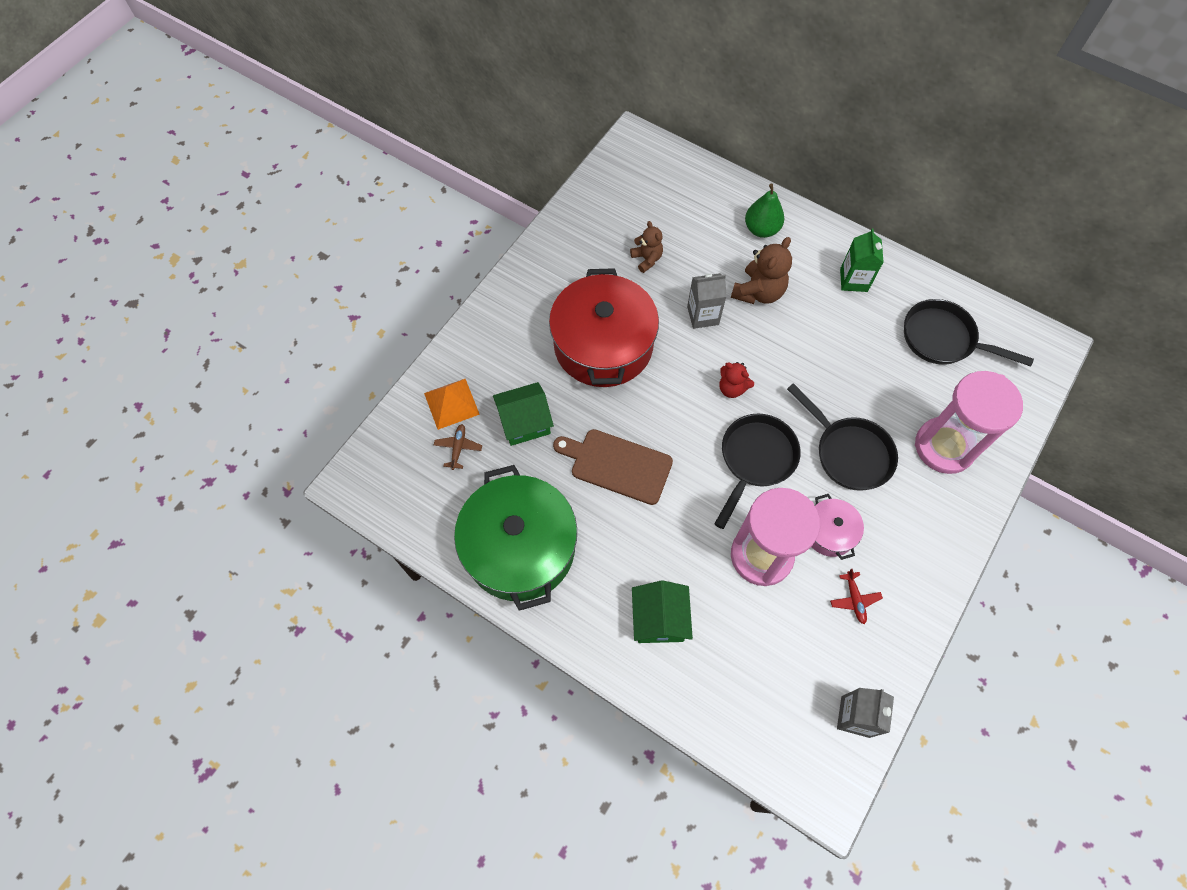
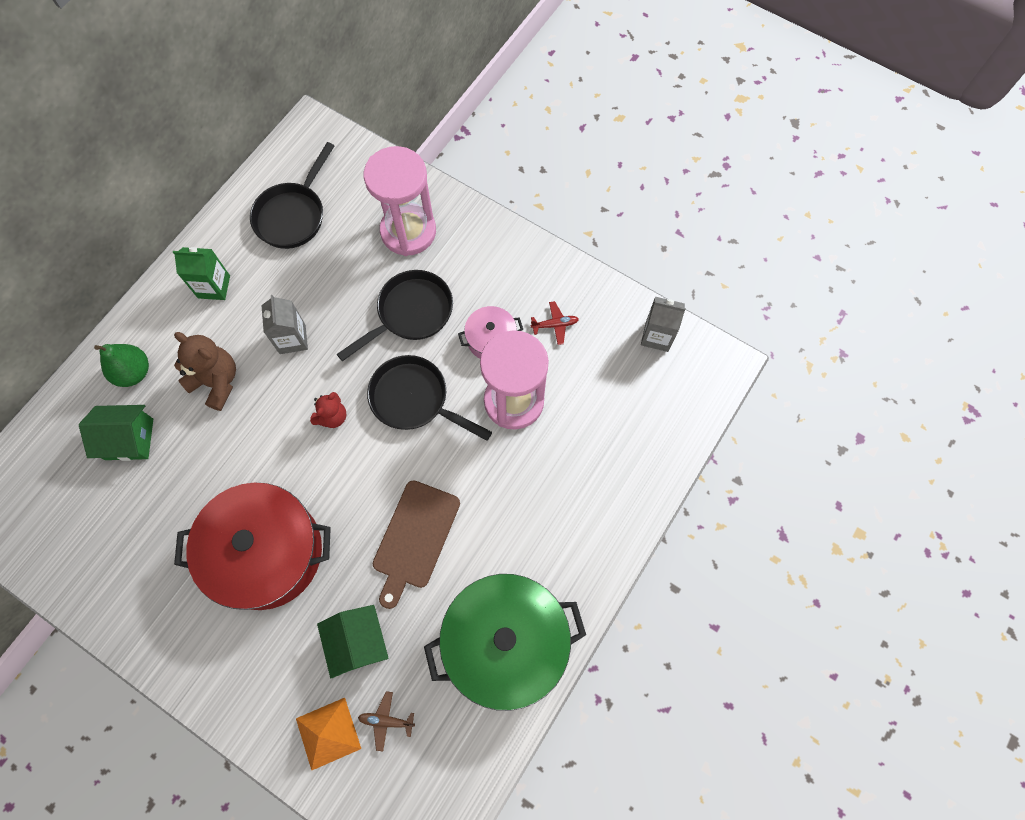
camera: 90 degrees left, 5 degrees up
brown teddy bear [630,221,663,273] -> none
green house [632,580,693,643] -> green house moved to [79,405,153,461]
grey carton [687,273,727,329] -> grey carton moved to [261,295,308,354]

